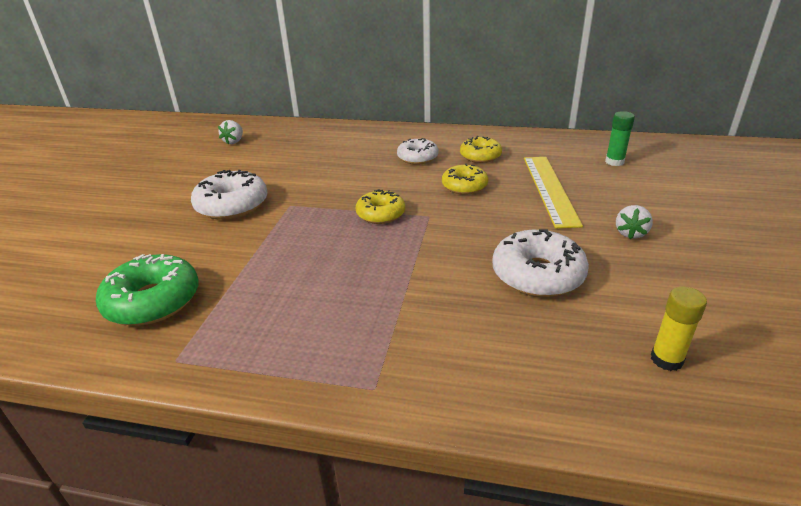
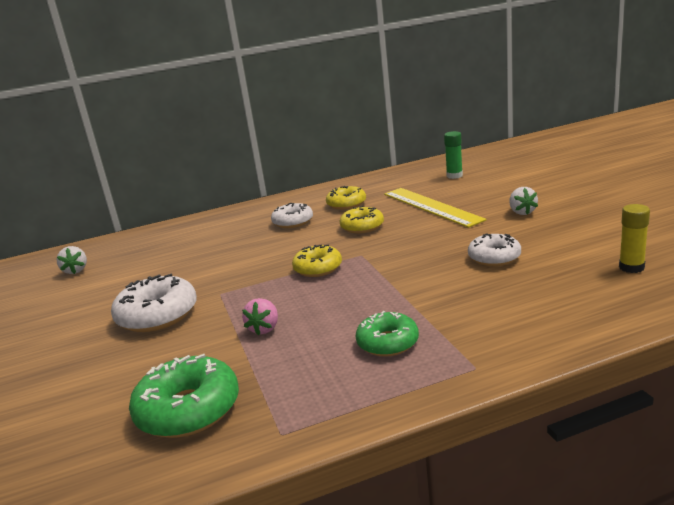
camera: 30 degrees left, 10 degrees down
white donut [492,229,589,297] -> white donut [468,233,521,266], size x0.65
none -> pink strawberry [242,298,278,335]
none -> green donut [356,311,419,357]

